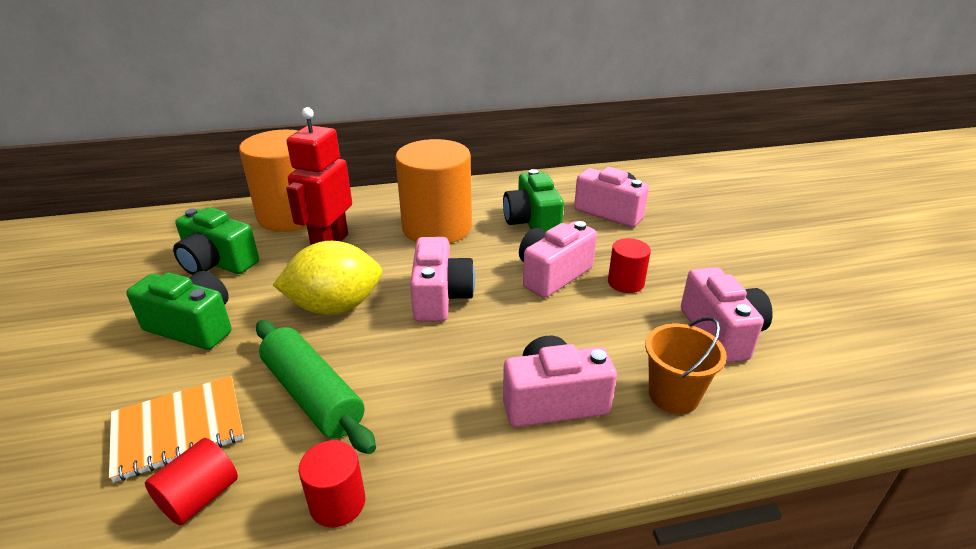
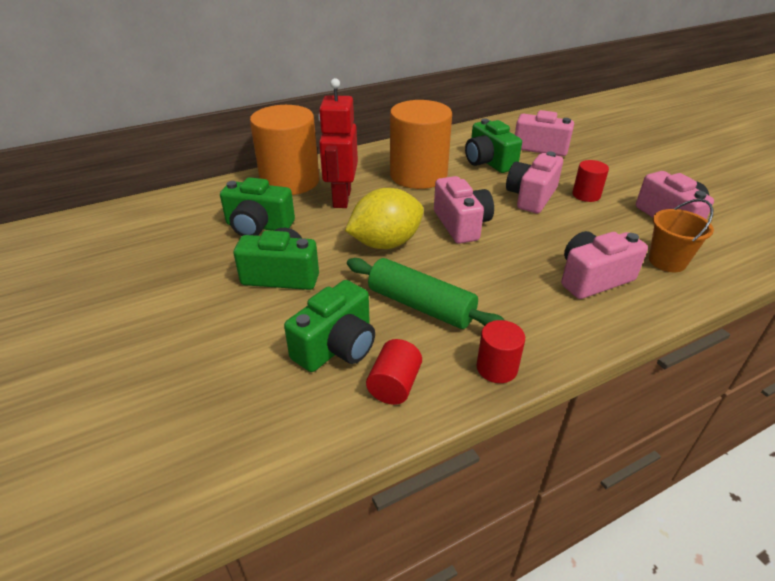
camera: 15 degrees left, 5 degrees up
orange notebook [109,376,244,483] -> green camera [284,280,375,372]

